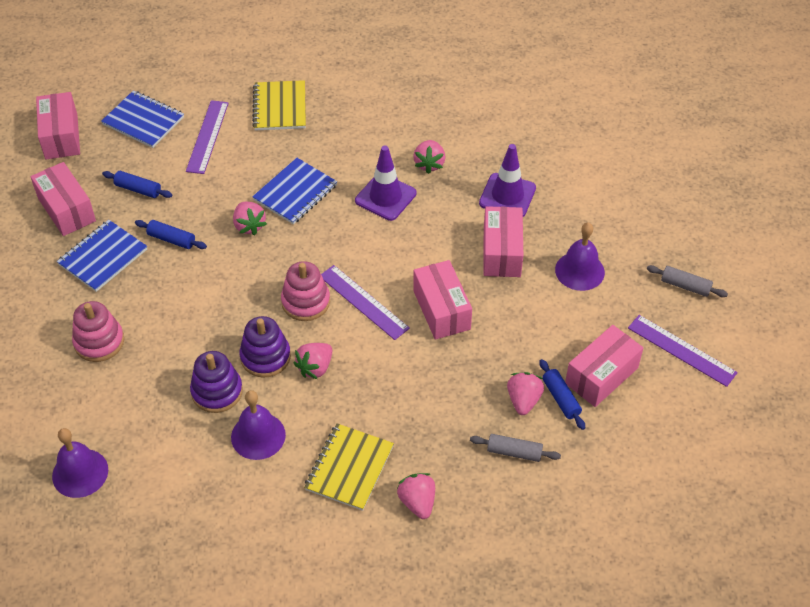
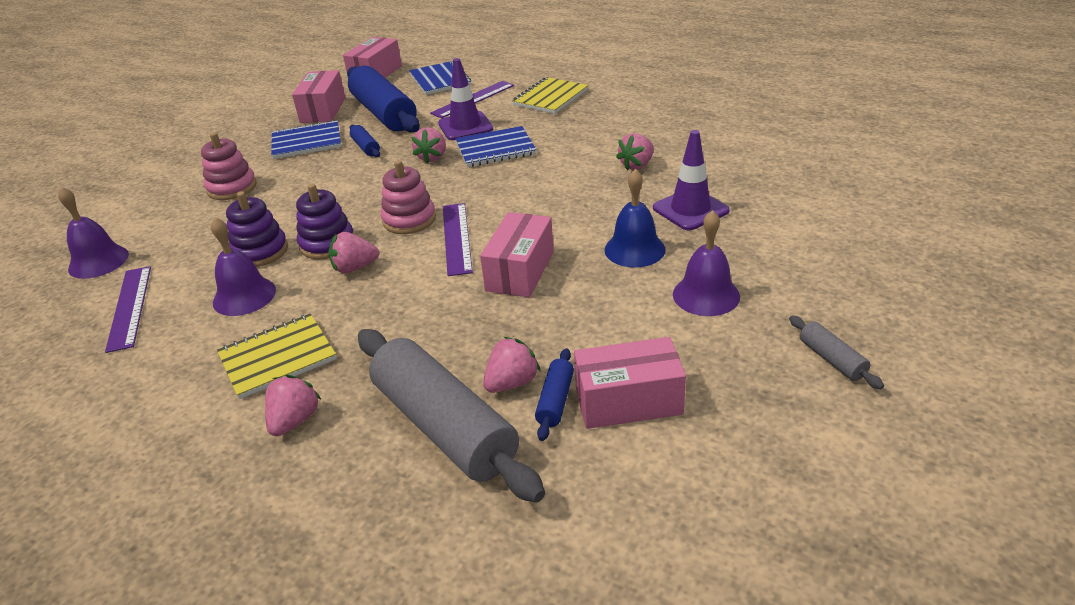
camera: 40 degrees right, 15 degrees down
blue rolling pin [102,171,172,198] -> blue rolling pin [347,66,420,133], size x2.35
purple traffic cone [355,146,416,221] -> purple traffic cone moved to [438,58,493,140]
grey rolling pin [470,434,561,462] -> grey rolling pin [358,329,545,502], size x2.35
pink box [483,206,523,277] -> blue bell [604,169,666,268]
purple ruler [628,315,738,387] -> purple ruler moved to [105,266,151,353]

